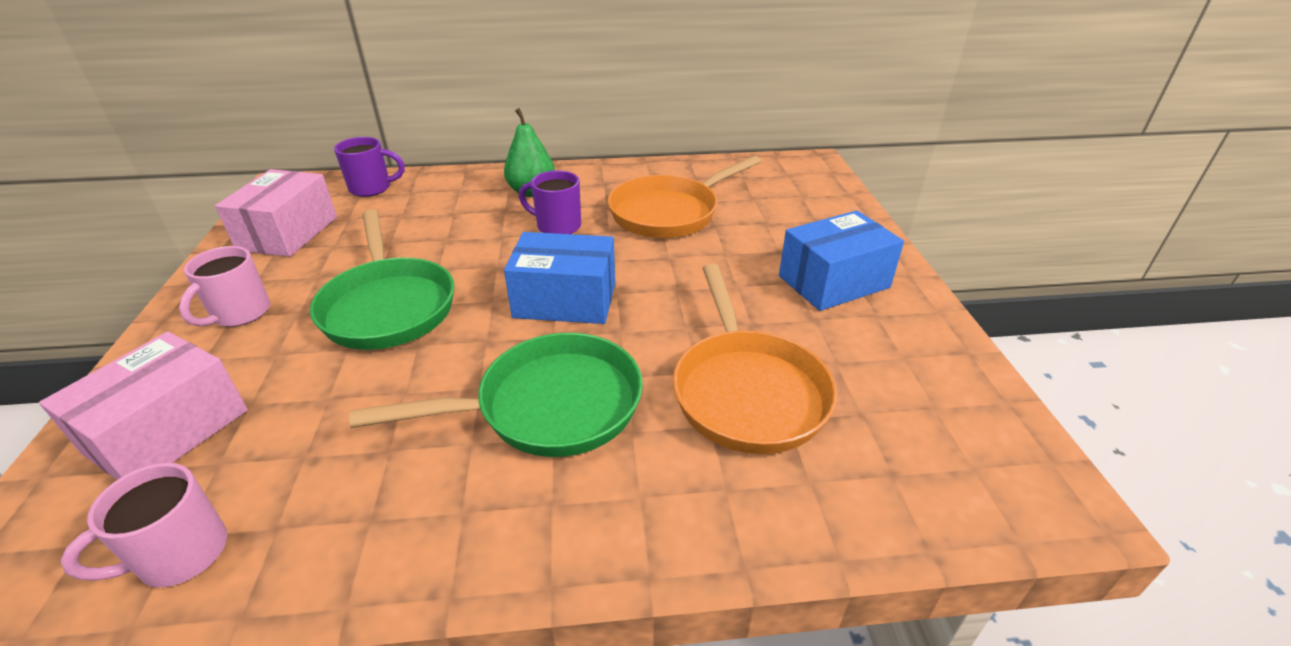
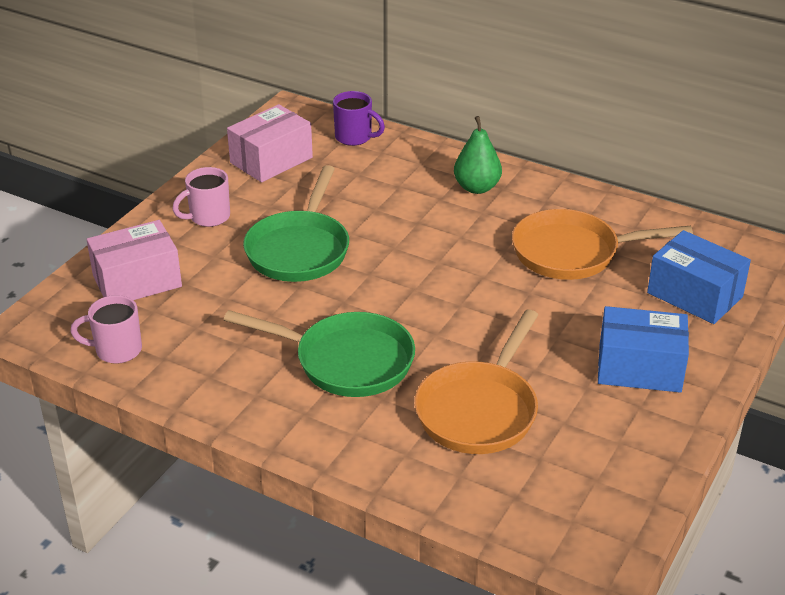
camera: 35 degrees right, 0 degrees up
blue box [504,232,615,324] -> blue box moved to [647,230,751,324]
purple mug [519,170,581,234] -> none

